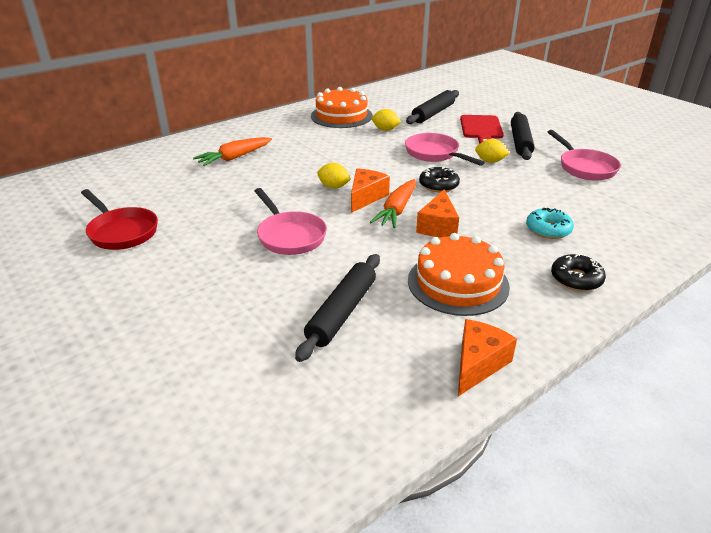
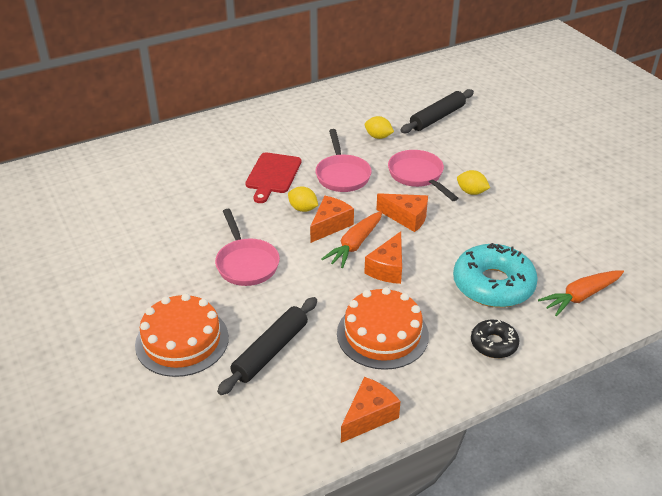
camera: 10 degrees right, 5 degrees up
red pan [81,189,158,250] -> none
orange carrot [193,137,272,166] -> orange carrot moved to [538,270,624,316]
orange cake [311,87,373,128] -> orange cake moved to [135,293,229,377]
black donut [419,167,460,192] -> orange cheese [376,193,428,232]
red cutting board [460,115,504,144] -> red cutting board moved to [245,152,301,203]
black rolling pin [511,112,535,160] -> none
turquoise donut [526,208,574,239] -> turquoise donut [453,243,538,308], size x1.86
pink pan [548,130,621,181] -> pink pan moved to [315,129,372,192]

